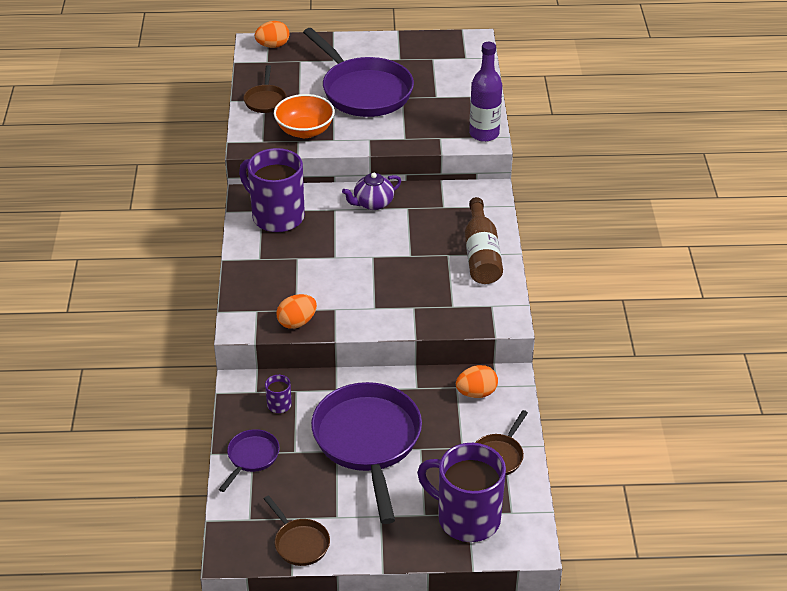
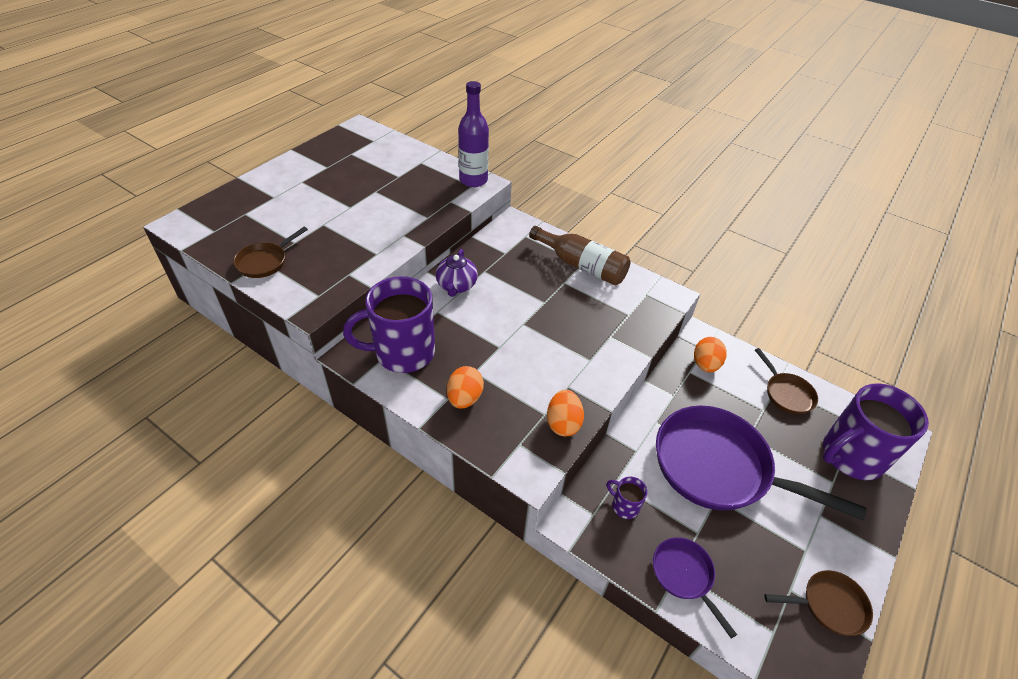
camera: 55 degrees left, 5 degrees up
brown pan [244,65,286,113] -> brown pan turned 90 degrees clockwise [233,227,308,278]
orange egg [255,21,289,48] -> orange egg moved to [447,366,484,409]
orange bowl [274,94,335,138] -> none
purple pan [303,28,414,117] -> none

